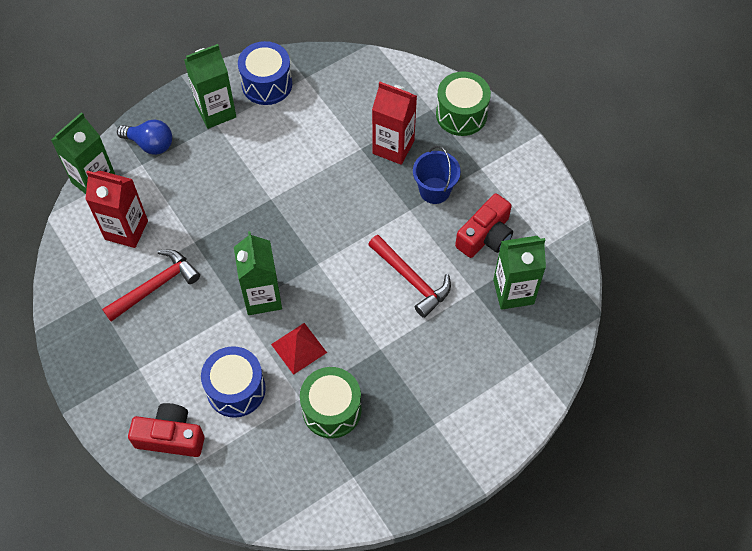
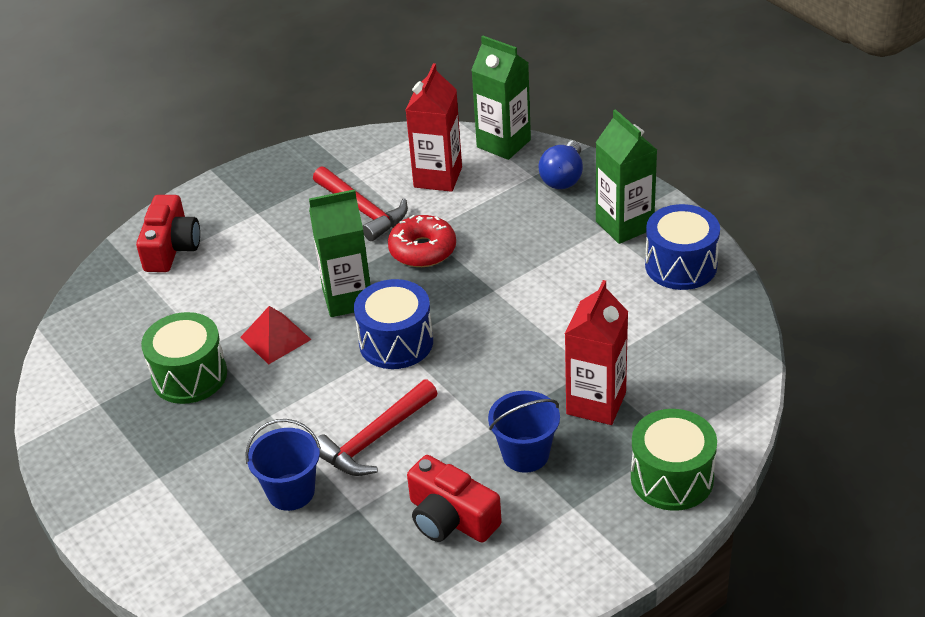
camera: 90 degrees right, 20 degrees down
blue drum [201,346,266,418] -> blue drum moved to [354,279,433,369]
green carton [493,236,546,310] -> none
none -> blue bucket [245,419,321,511]
none -> red donut [388,215,456,267]

